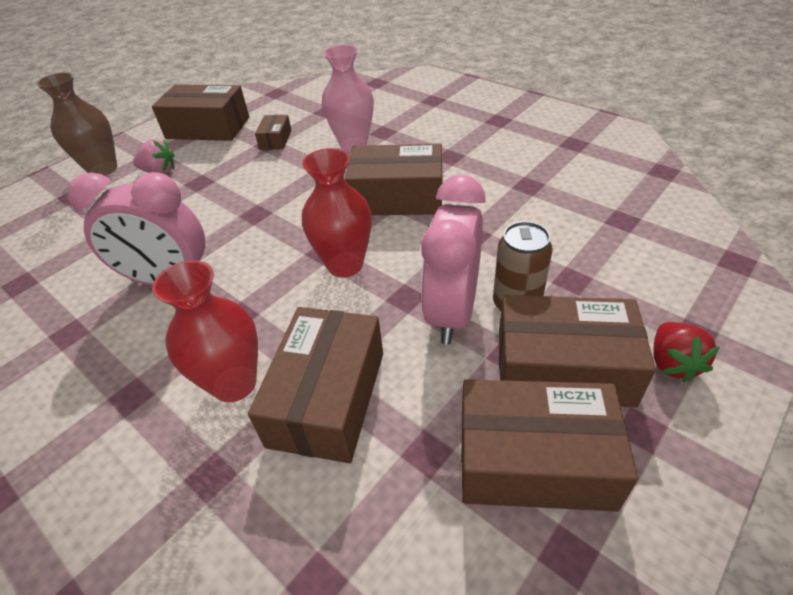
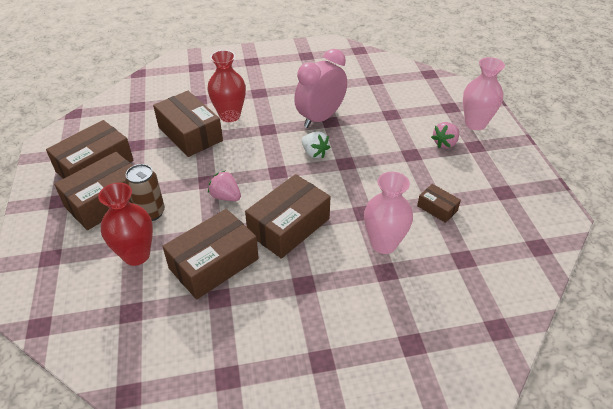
camera: 125 degrees right, 0 degrees up
brown vase [36,72,117,176] -> pink vase [463,57,505,130]
brown box [152,84,249,141] -> brown box moved to [162,209,259,299]
red vase [302,148,372,278] -> red vase moved to [98,183,153,266]
pink clock [421,175,486,345] -> none
red strawberry [653,322,720,382] -> none
none -> pink strawberry [208,170,241,201]
none -> white strawberry [302,131,331,158]

